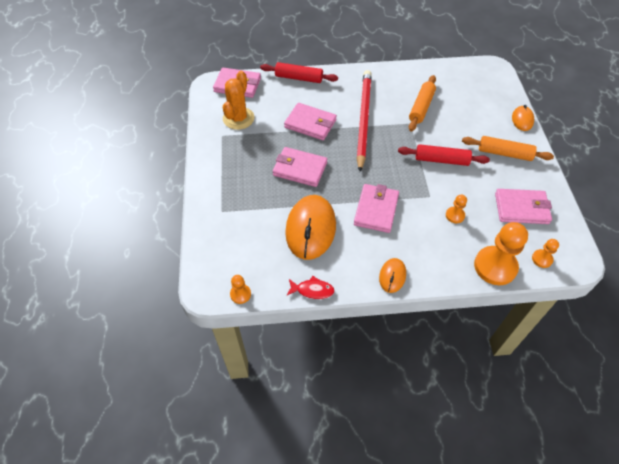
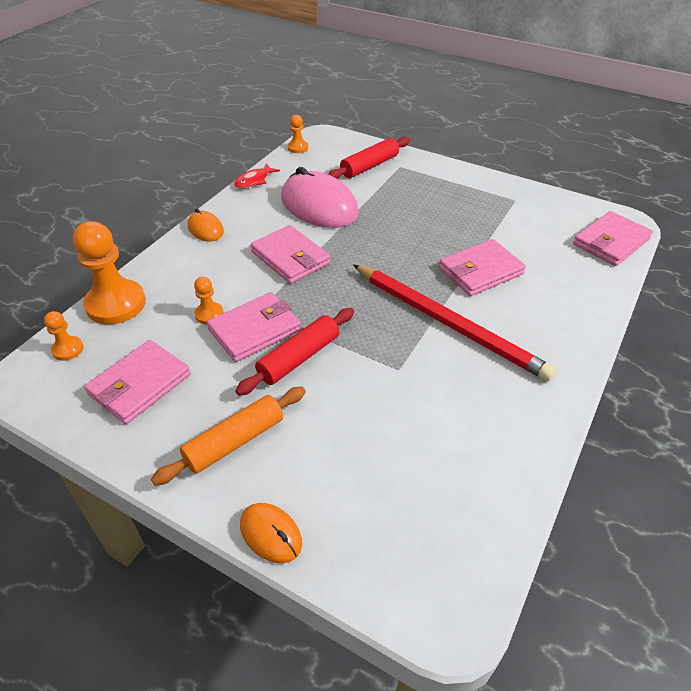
camera: 125 degrees right, 10 degrees down
orange cactus [223,71,255,130] -> none
red rolling pin [260,62,338,83] -> red rolling pin moved to [328,137,410,179]
pink wallet [273,147,327,187] -> pink wallet moved to [207,292,301,362]
orange mouse [285,195,336,260] -> pink mouse [281,167,359,228]
orange rolling pin [409,75,436,132] -> none

